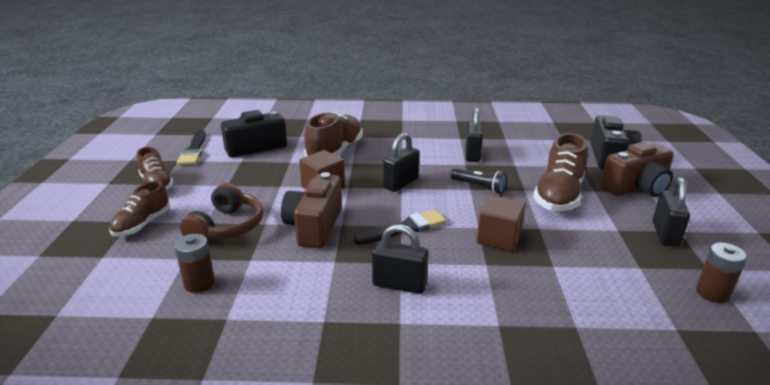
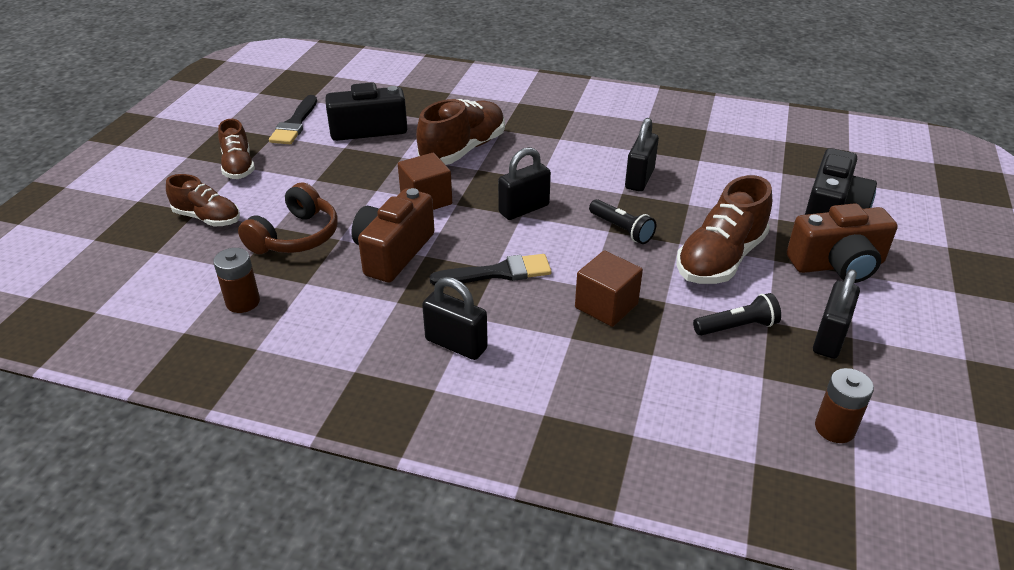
camera: 15 degrees right, 10 degrees up
brown shoe [109,181,170,237] -> brown shoe turned 105 degrees counterclockwise [166,174,240,226]
none -> black flashlight [693,293,781,336]

